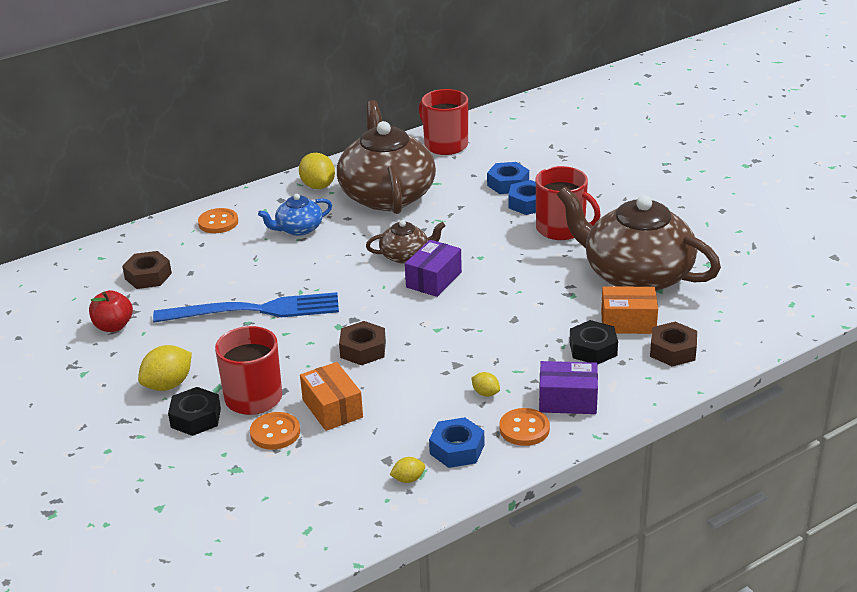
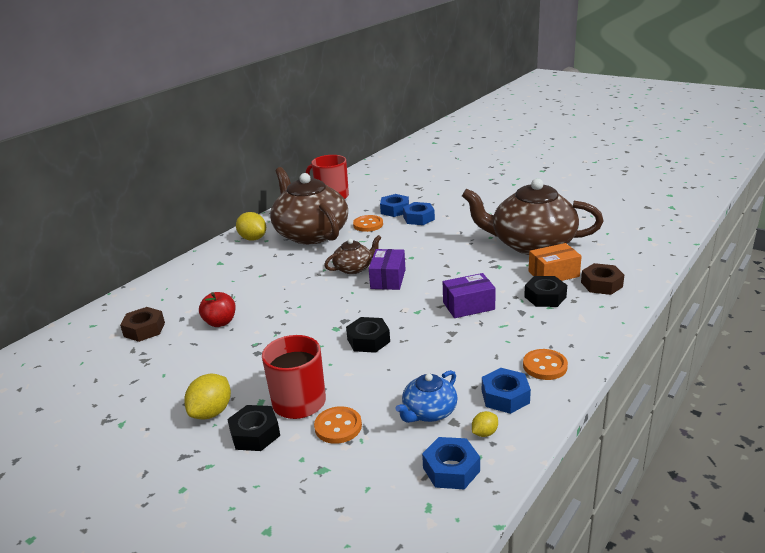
camera: 20 degrees left, 5 degrees down
red apple [89,290,133,332] -> red apple moved to [199,292,236,327]
blue fork [153,292,339,323] -> none
orange button [198,208,238,233] -> orange button moved to [353,215,383,232]
blue teapot [258,194,332,236] -> blue teapot moved to [395,370,457,423]
orange box [300,362,363,431] -> none
brown nut [339,321,386,365] -> black nut [346,317,390,353]
yellow lemon [471,372,500,397] -> none
red mug [536,166,601,240] -> none
purple box [539,361,598,414] -> purple box moved to [443,273,496,318]
none -> blue nut [422,437,480,490]

